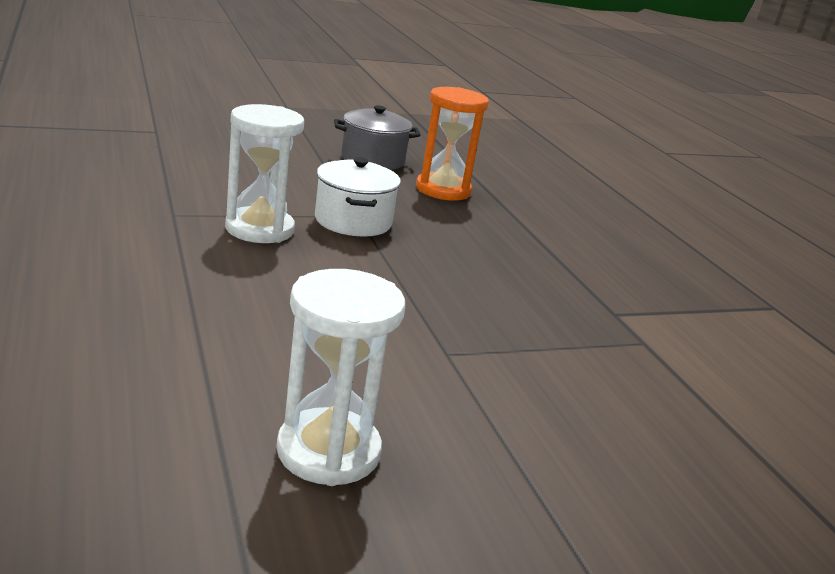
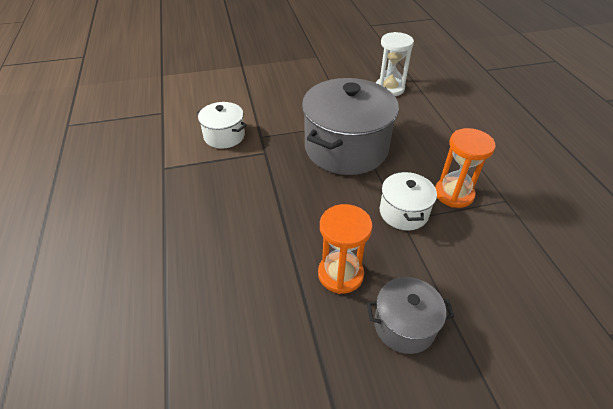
camera: 170 degrees left, 20 degrees up
white hourglass [225,104,304,243] -> orange hourglass [435,128,496,208]
none -> white pot [197,102,247,149]
none -> grey pot [302,78,399,175]

